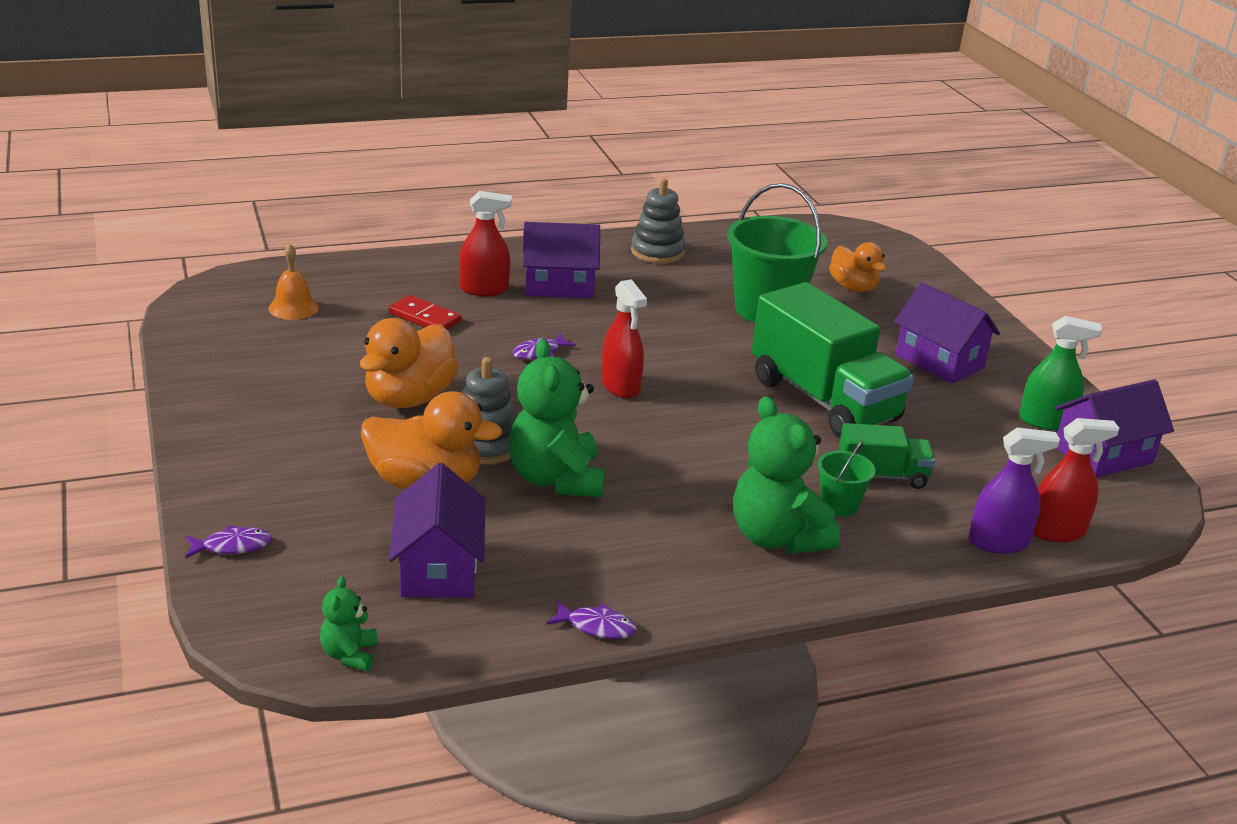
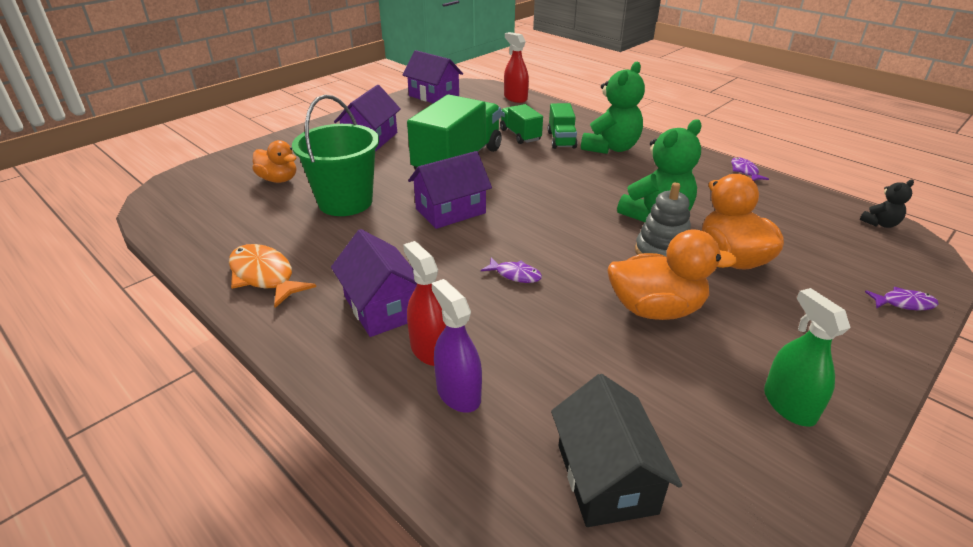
camera: 115 degrees left, 5 degrees up
purple fish [185,525,272,558] -> purple fish turned 135 degrees clockwise [865,287,939,310]
orange bell [269,244,319,320] -> black house [551,374,682,527]
green teddy bear [320,576,378,671] -> black teddy bear [860,180,914,228]
red domino [389,295,462,330] -> none
purple house [389,463,485,598] -> purple house moved to [408,151,492,229]
red spray bottle [601,279,647,399] -> none
grey stacking toy [631,178,686,264] -> orange fish [229,244,316,308]
green bucket [817,441,876,517] -> green truck [548,103,578,149]
orange duck [829,242,886,292] -> orange duck turned 90 degrees clockwise [252,140,296,183]
purple spray bottle [969,427,1060,554] -> purple spray bottle moved to [432,279,482,413]
green spray bottle [1019,316,1102,430] -> green spray bottle moved to [764,288,851,427]

